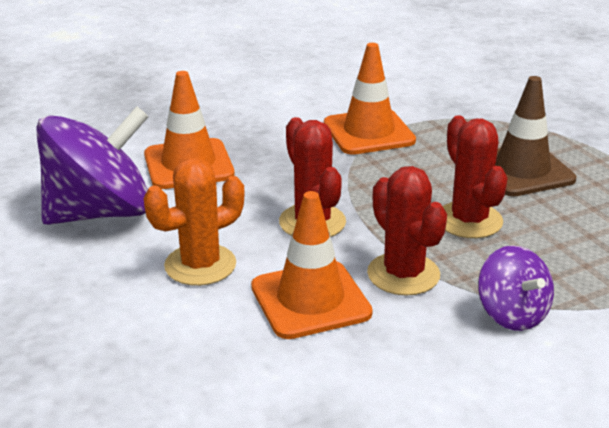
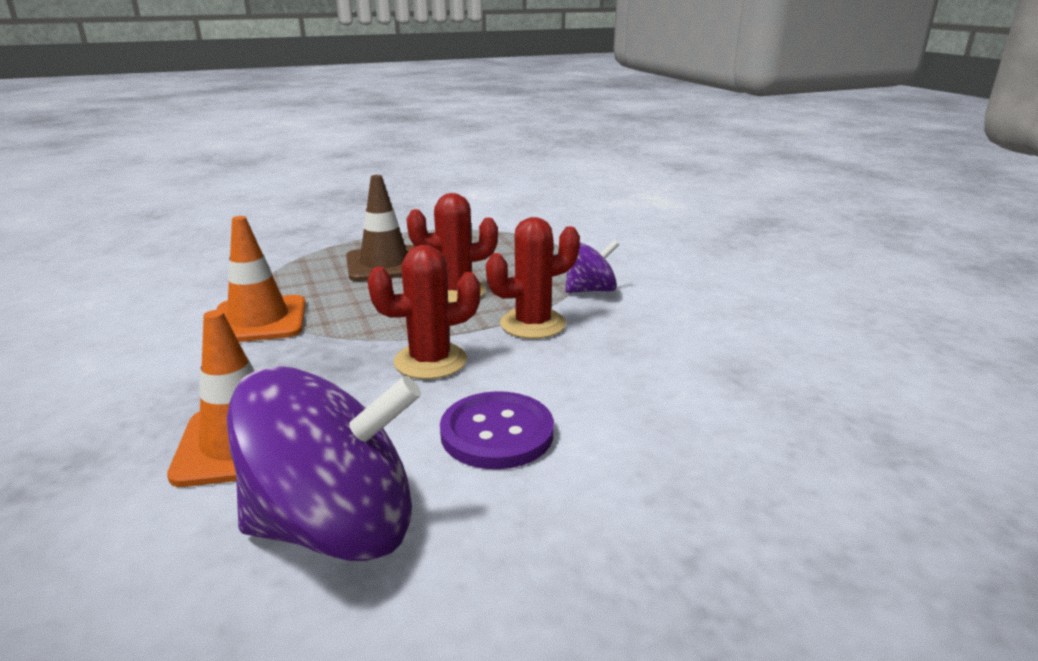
camera: 85 degrees left, 5 degrees down
purple spinning top [36,106,149,225] -> purple spinning top turned 105 degrees clockwise [226,366,421,561]
orange cactus [144,158,244,286] -> purple button [440,391,554,469]
orange traffic cone [251,191,373,339] -> none

